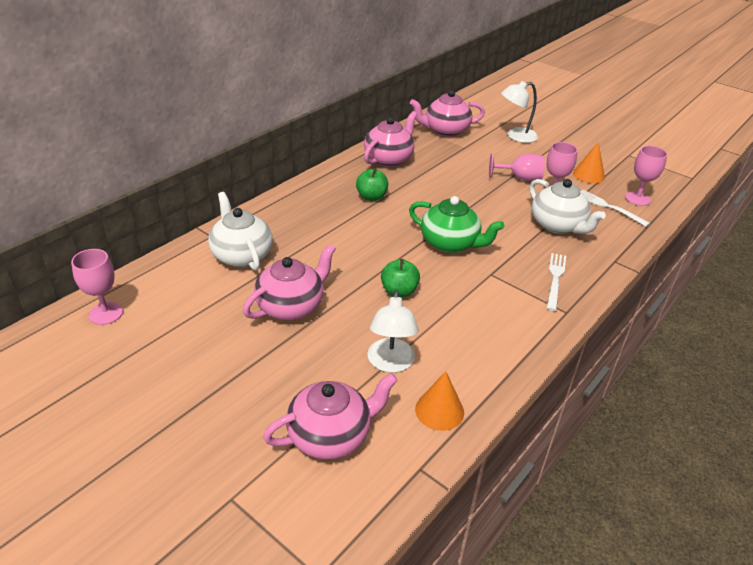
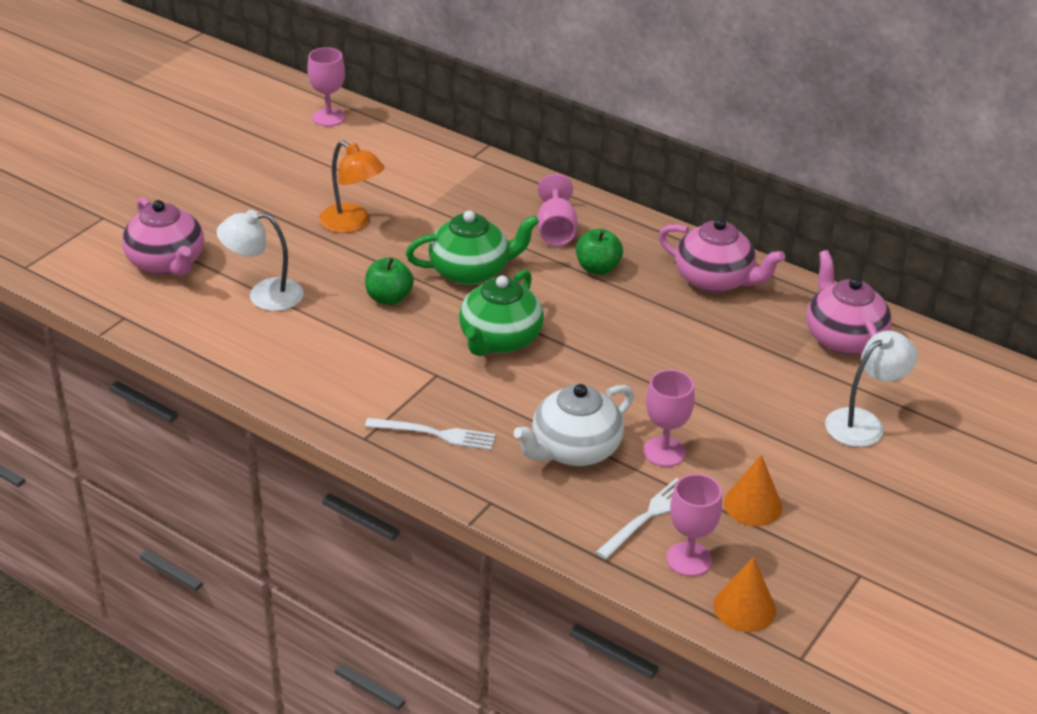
camera: 85 degrees right, 0 degrees up
white teapot [208,192,273,271] -> none
pink teapot [243,244,336,320] -> orange lamp [319,141,385,233]
orange cone [415,371,464,431] -> orange cone moved to [714,557,776,632]
pink goblet [489,153,545,181] -> pink goblet moved to [537,174,578,246]
white lamp [501,81,538,143] -> white lamp turned 75 degrees clockwise [825,331,918,447]
none -> green teapot [406,210,539,285]

